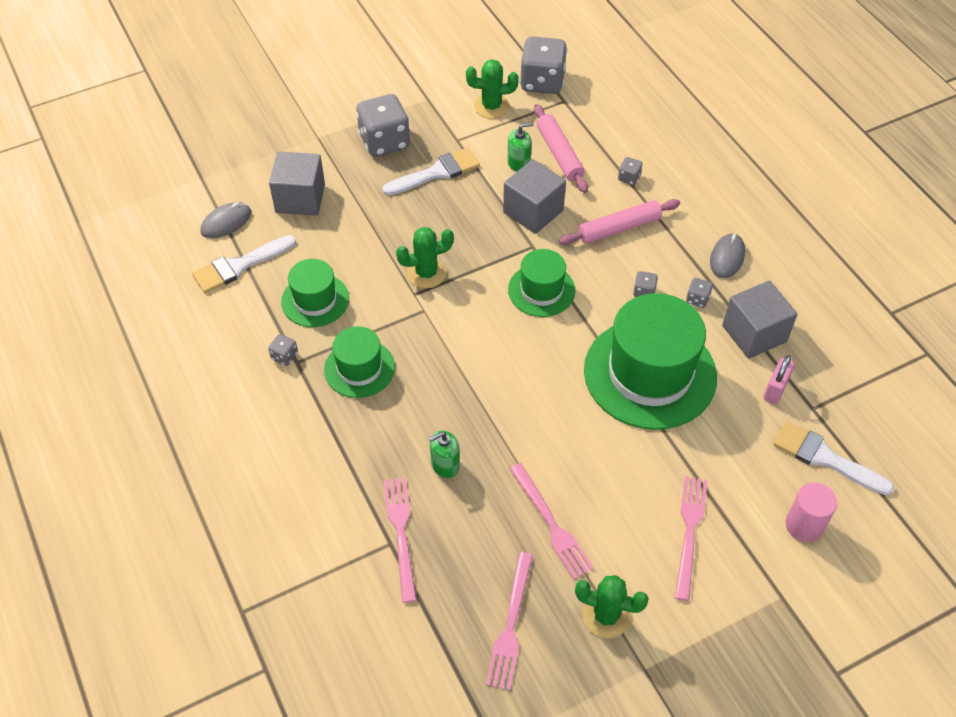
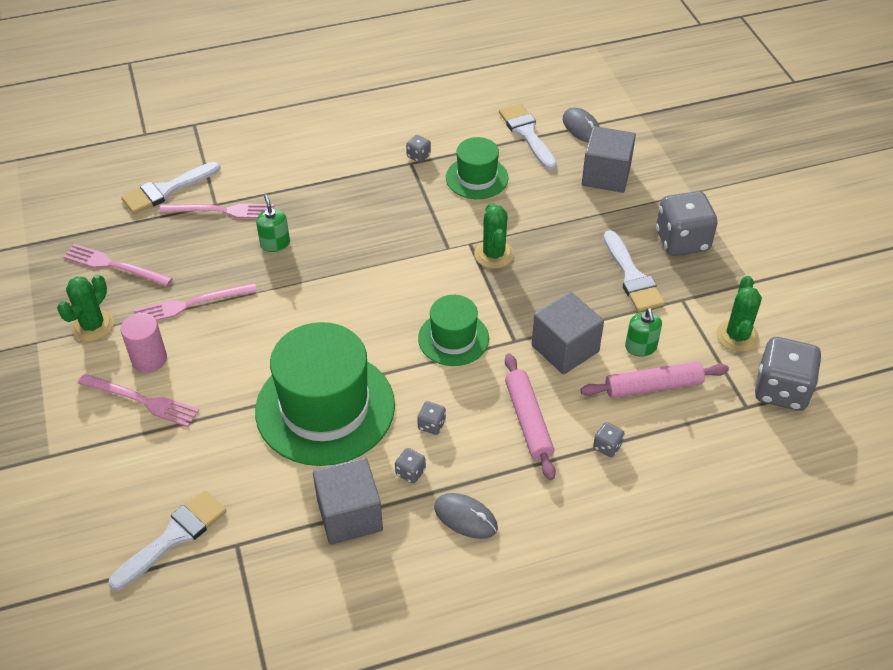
camera: 100 degrees right, 5 degrees down
green hat [324,326,395,398] -> none
pink padlock [763,355,795,404] -> none
pink cylinder [786,483,837,542] -> pink cylinder moved to [121,313,167,373]
none -> white brush [121,162,221,214]

